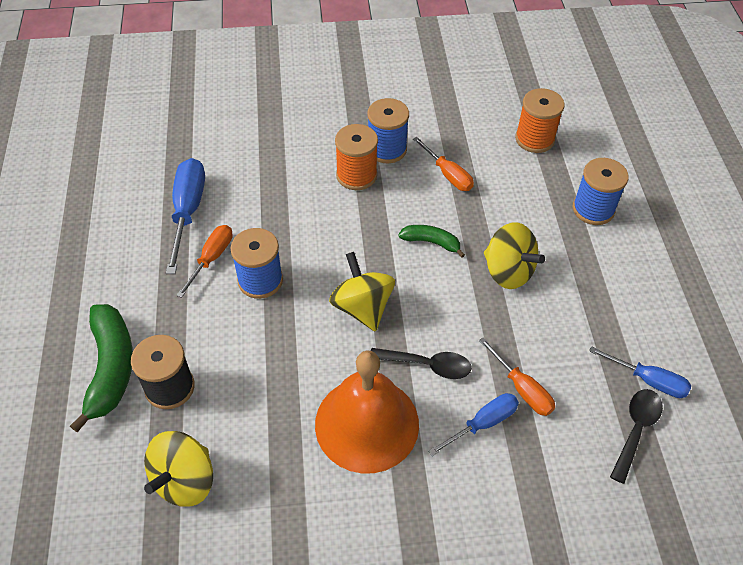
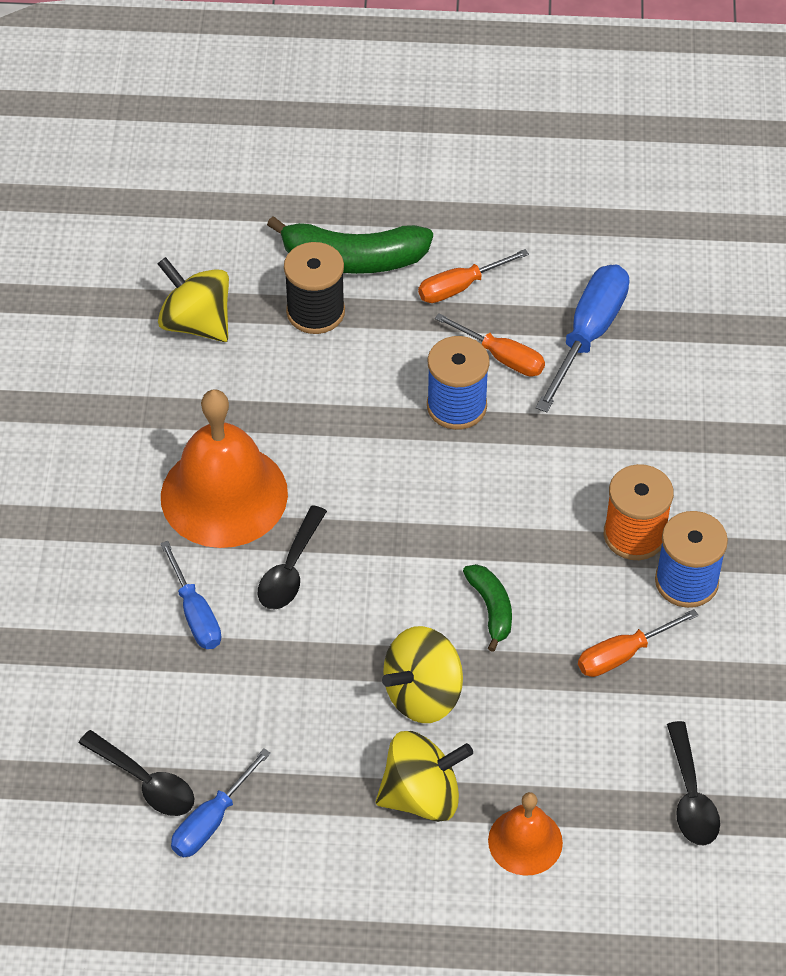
camera: 100 degrees right, 0 degrees up
blue screwdriver [166,158,205,274] -> blue screwdriver turned 75 degrees counterclockwise [536,265,630,413]
yellow spinning top [329,252,395,332] -> yellow spinning top moved to [376,731,473,822]
green banana [398,225,465,258] -> green banana turned 45 degrees counterclockwise [463,564,512,652]
orange screwdriver [479,337,555,416] -> orange screwdriver moved to [418,249,529,303]
orange spool [515,88,565,153] -> black spoon [667,721,720,846]
blue spool [573,158,629,225] -> orange bell [488,792,563,876]

